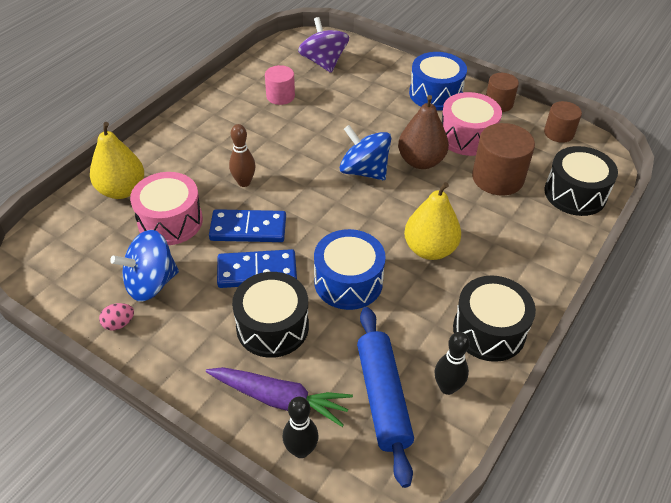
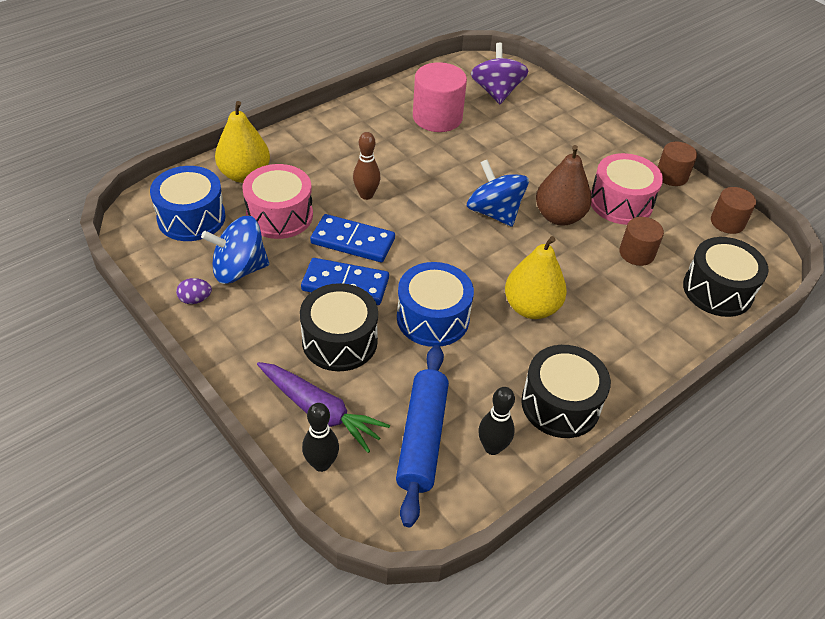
camera: 15 degrees right, 0 degrees up
pink egg [99,303,134,331] -> purple egg [176,278,212,304]
pink cylinder [265,65,295,105] -> pink cylinder [413,62,467,132], size x1.63
blue drum [409,52,467,111] -> blue drum moved to [150,166,226,241]
brown cylinder [472,123,535,195] -> brown cylinder [619,217,664,266], size x0.61

